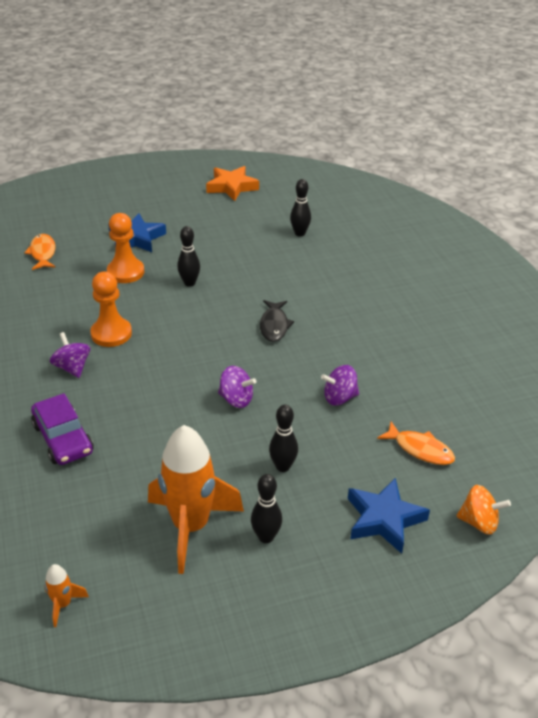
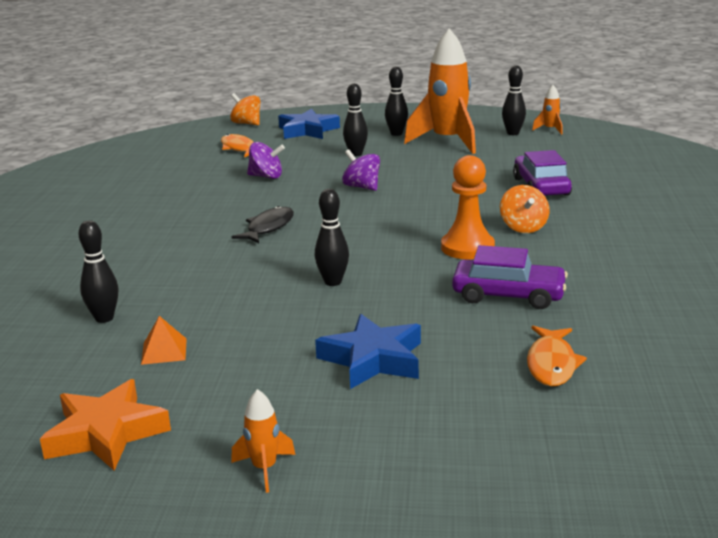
camera: 155 degrees left, 15 degrees down
purple spinning top [50,332,90,378] -> orange spinning top [500,185,550,233]
orange pawn [107,213,144,283] -> none
none -> orange pyramid [141,316,187,365]
none -> orange rocket [231,389,296,493]
none -> purple car [452,245,568,309]
none -> black bowling pin [502,65,526,135]

